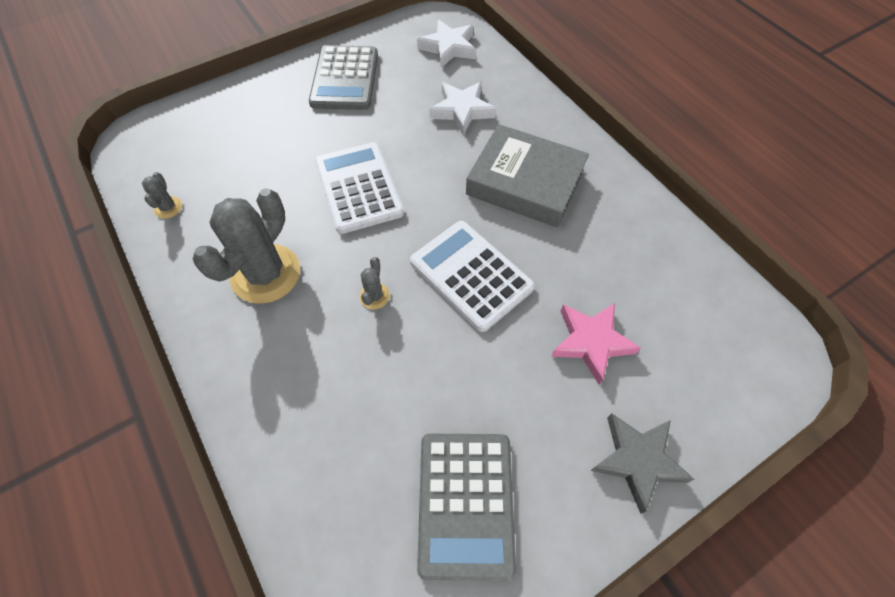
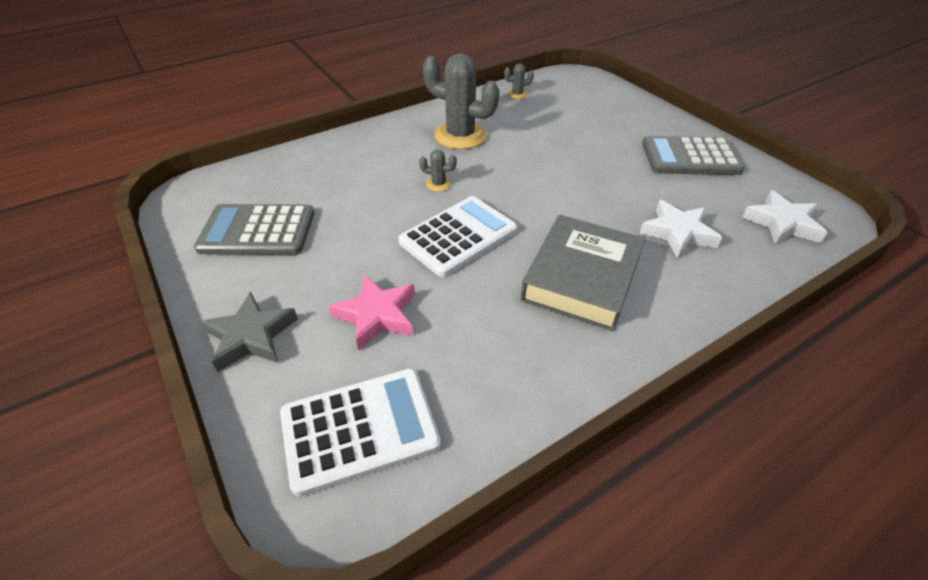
camera: 90 degrees right, 15 degrees down
white calculator [315,142,404,234] -> white calculator moved to [280,368,441,497]

